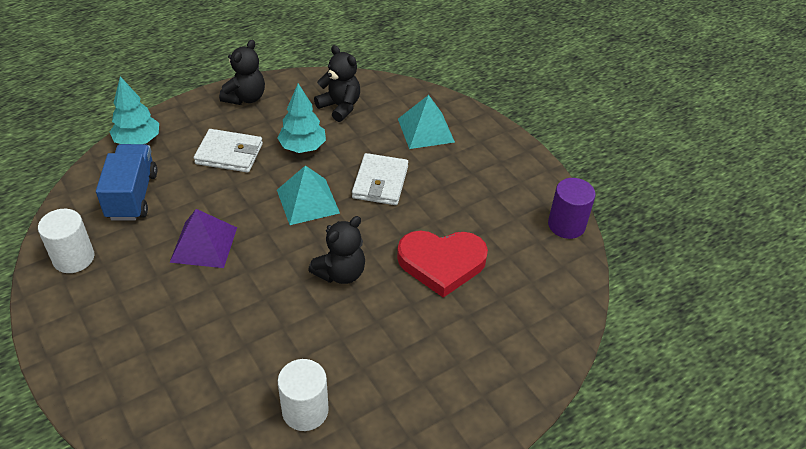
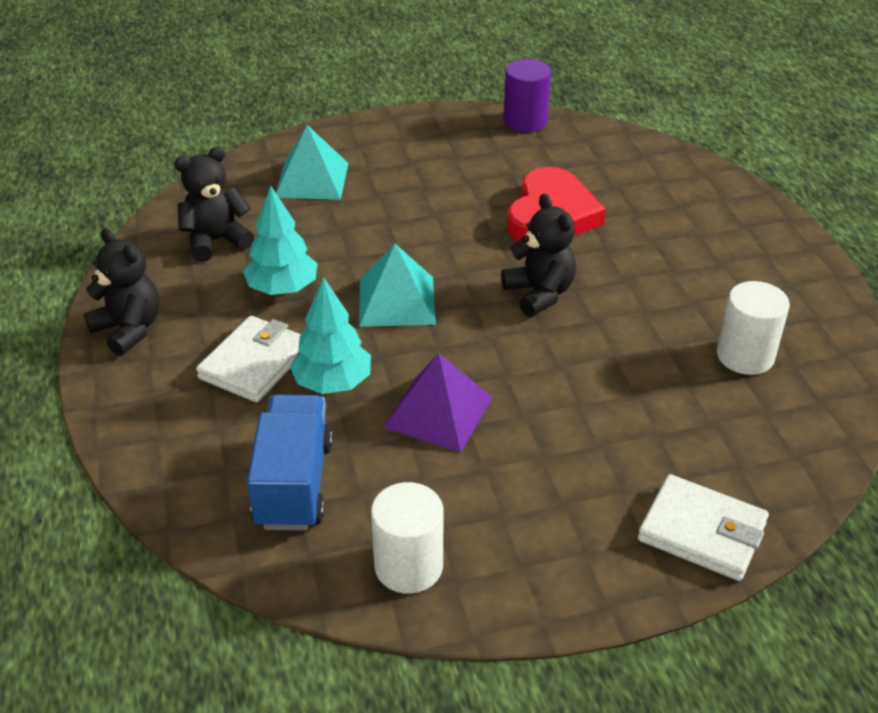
camera: 70 degrees left, 5 degrees down
blue truck [96,144,157,221] -> blue truck turned 75 degrees clockwise [247,395,333,531]
turquoise tree [110,76,159,144] -> turquoise tree moved to [290,277,371,394]
white wallet [352,153,408,205] -> white wallet moved to [638,474,769,581]

